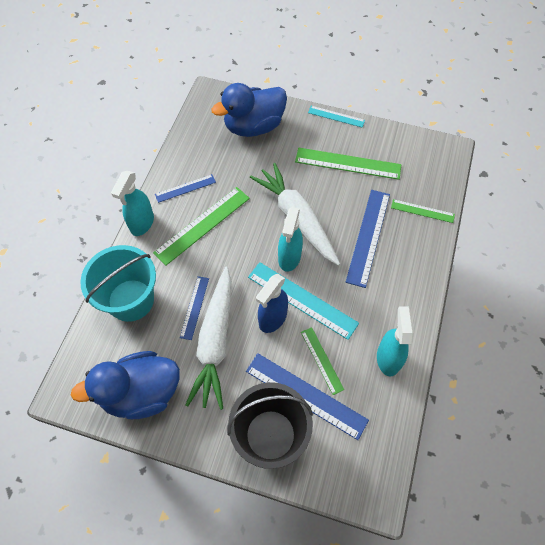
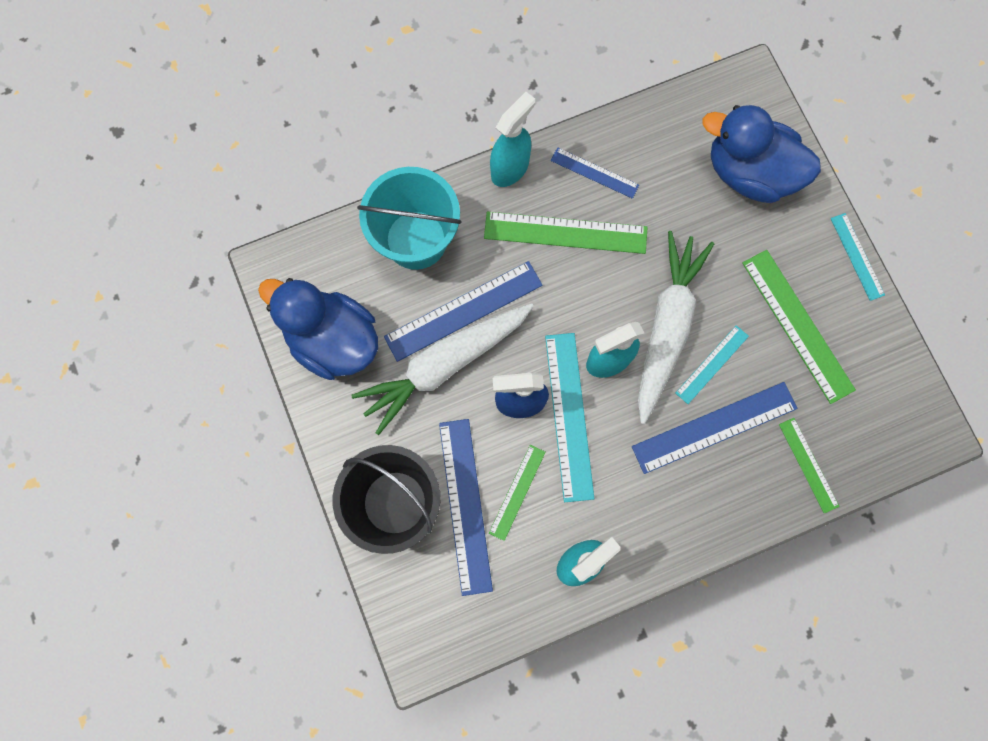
camera: 50 degrees right, 15 degrees up
turquoise spray bottle [111,171,154,236] -> turquoise spray bottle turned 150 degrees clockwise [490,92,535,187]
blue ruler [180,276,209,340] -> blue ruler [384,261,543,362], size x1.76
none -> turquoise ruler [675,325,749,404]

